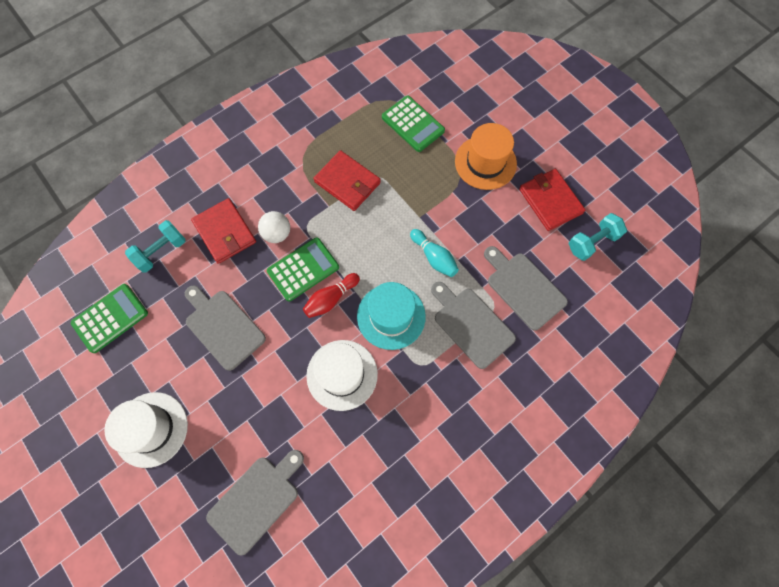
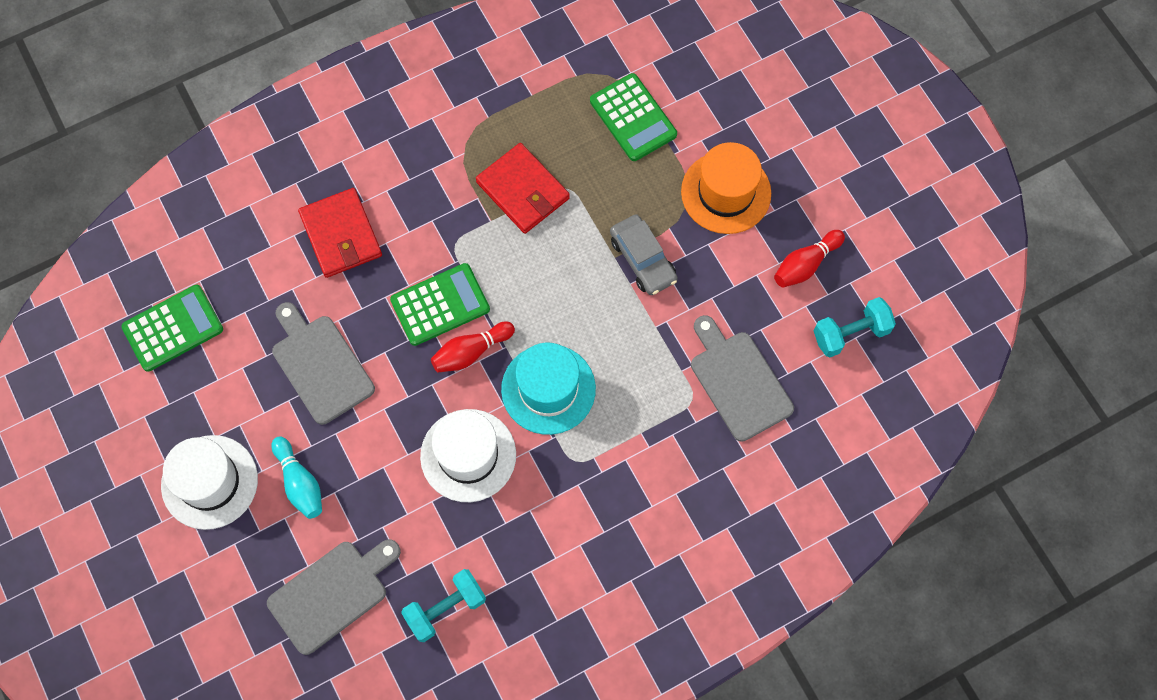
camera: 10 degrees right, 0 degrees up
turquoise dumbbell [125,220,186,273] -> turquoise dumbbell moved to [401,569,486,642]
white ball [258,211,290,243] -> none
turquoise bowling pin [410,229,459,277] -> turquoise bowling pin moved to [271,436,322,519]
grey cutting board [431,282,516,369] -> none
red wallet [519,169,585,231] -> red bowling pin [774,230,845,288]
none -> grey car [610,214,678,295]

